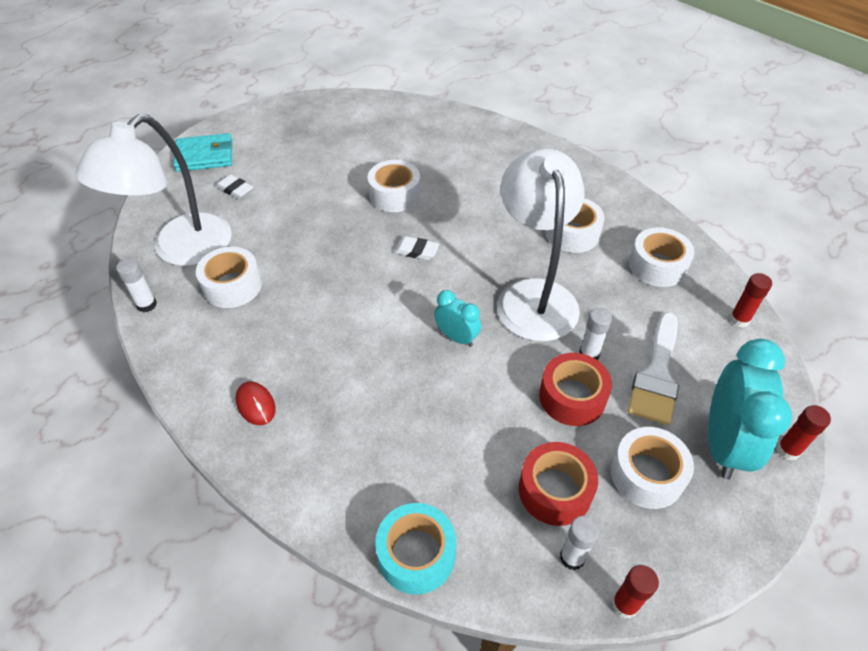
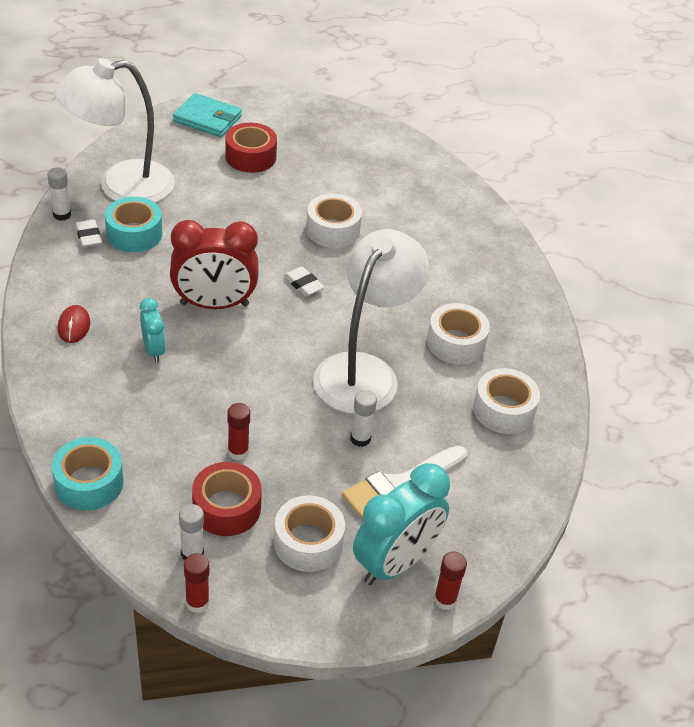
camera: 30 degrees right, 5 degrees down
white tape [196,246,262,308] -> turquoise tape [105,197,162,252]
white eraser [216,174,254,199] -> white eraser moved to [75,220,102,247]
turquoise clock [434,290,481,347] -> turquoise clock moved to [140,298,166,363]
red tape [539,353,612,426] -> red tape moved to [225,123,277,173]
red glue stick [729,273,772,328] -> red glue stick moved to [228,403,250,460]
none -> red clock [170,220,258,309]

